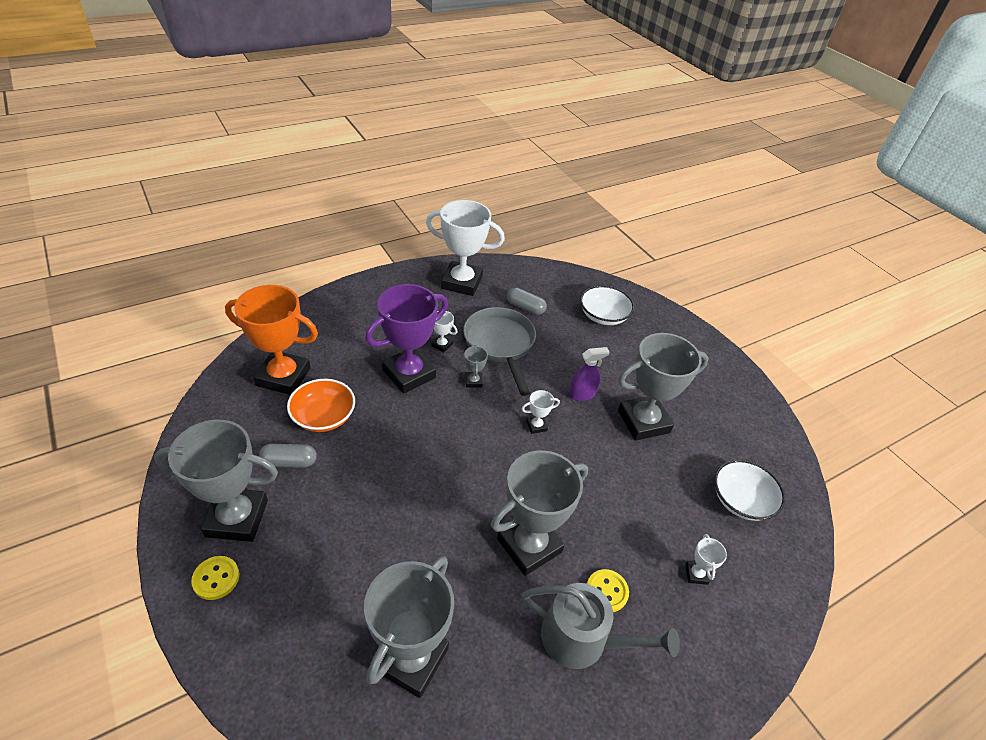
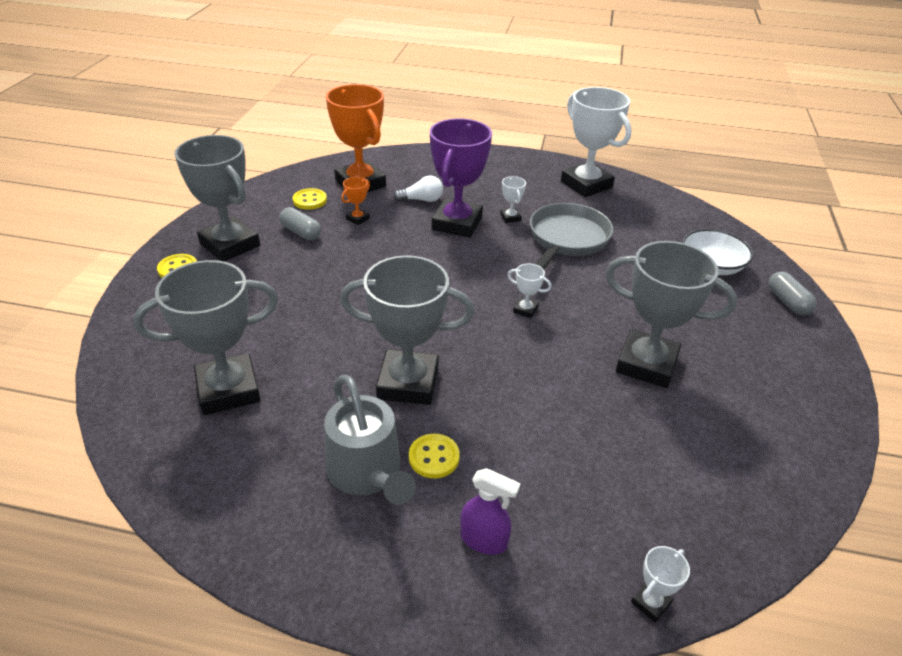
camera: 45 degrees right, 5 degrees down
orange bowl [287,379,355,432] -> orange trophy [341,177,370,225]
purple trophy [365,284,448,394] -> purple trophy turned 75 degrees counterclockwise [430,118,492,238]
grey trophy [464,345,488,388] -> none
grey capsule [507,288,547,315] -> grey capsule moved to [768,271,817,315]
purple spray bottle [569,347,610,401] -> purple spray bottle moved to [460,468,520,555]
white trophy [685,534,727,585] -> white trophy moved to [631,546,690,623]
white bowl [714,460,785,521] -> none
none -> yellow button [293,188,327,210]
none -> white light bulb [393,175,443,202]

